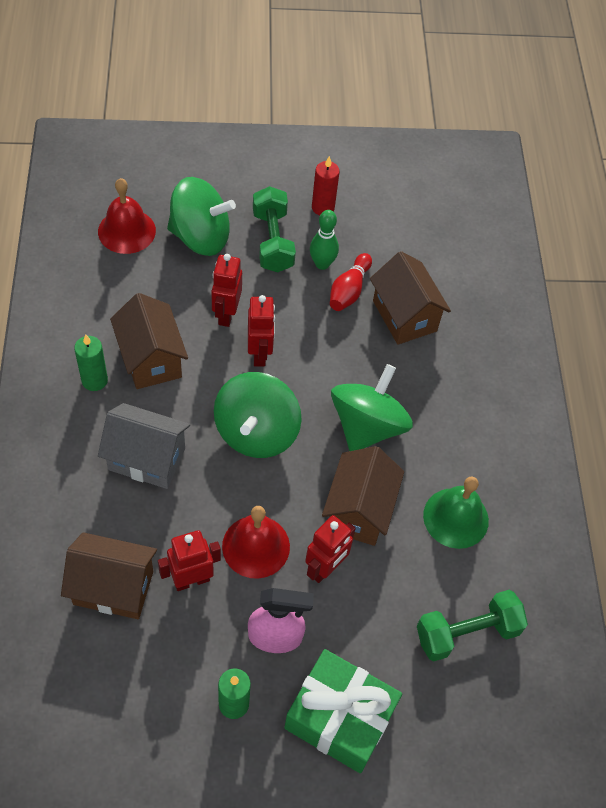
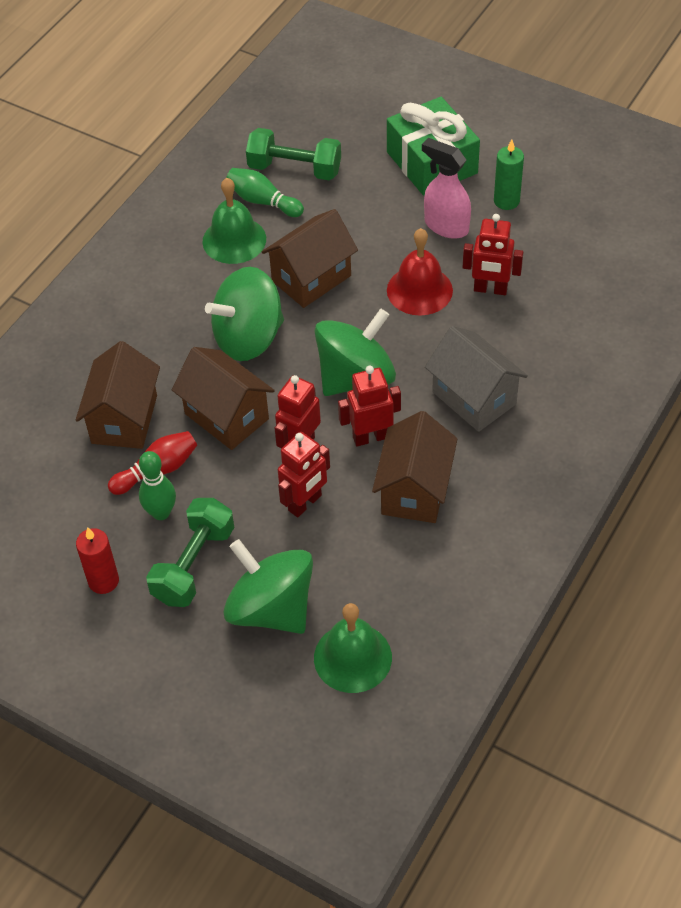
camera: 140 degrees left, 5 degrees down
brown house [61,532,157,619] -> brown house moved to [172,347,275,450]
green candle [74,334,108,391] -> none
red bell [98,178,156,254] -> green bell [314,603,392,693]
red robot [305,515,356,583] -> red robot moved to [338,365,401,446]
none -> green bowling pin [226,168,304,217]

